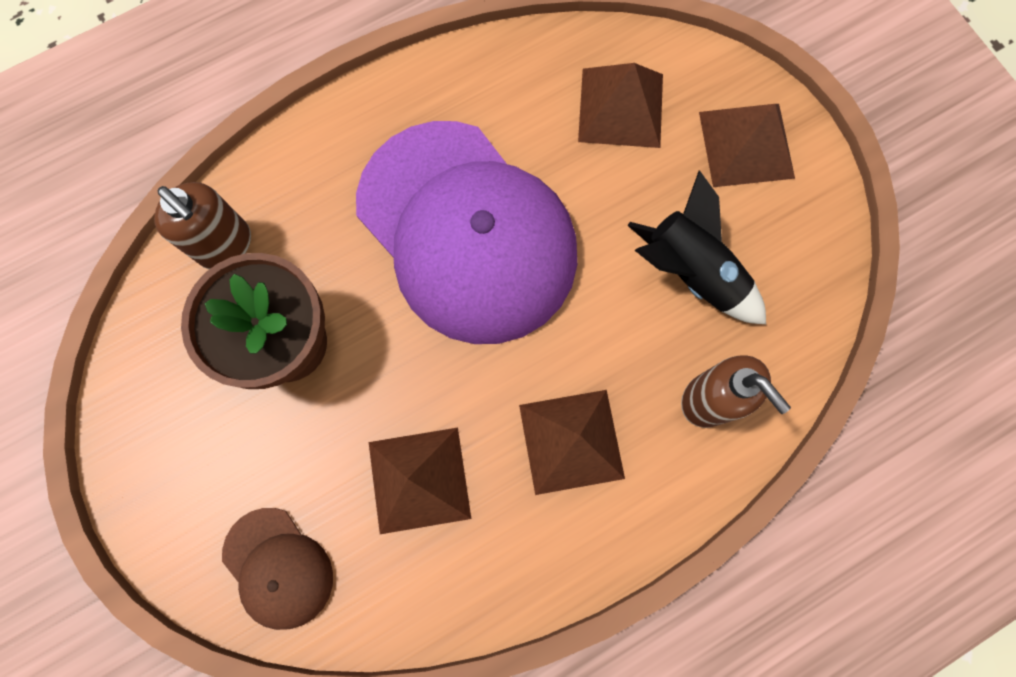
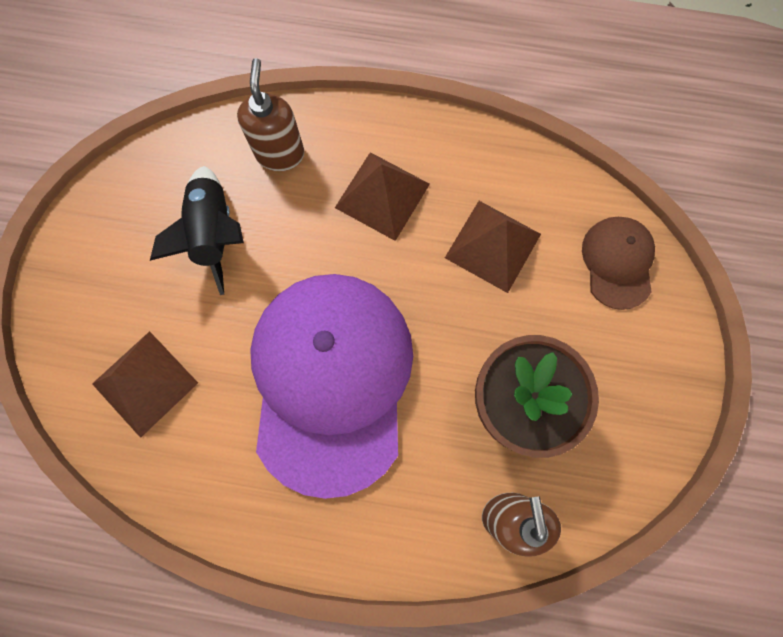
camera: 140 degrees left, 0 degrees up
brown pyramid [699,104,795,187] -> none

